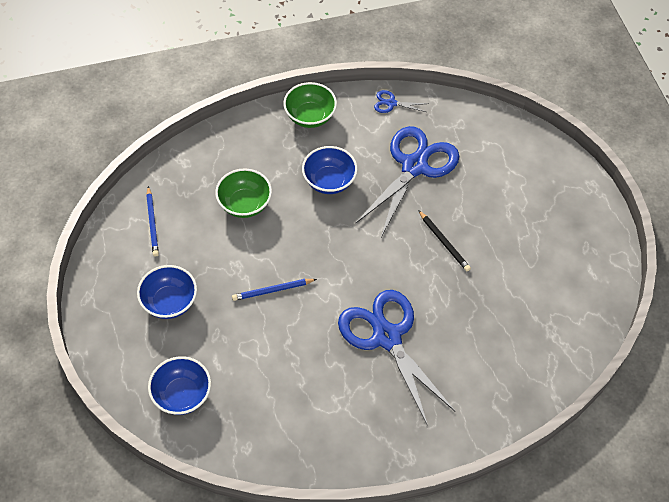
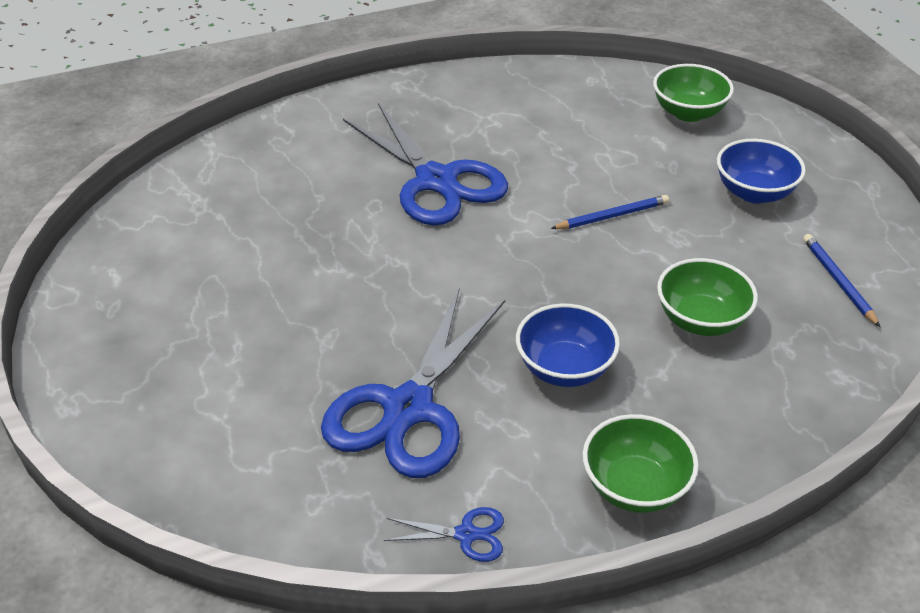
camera: 175 degrees right, 15 degrees down
blue bowl [148,356,211,415] -> green bowl [653,64,734,122]
black pencil [418,210,471,271] -> none

